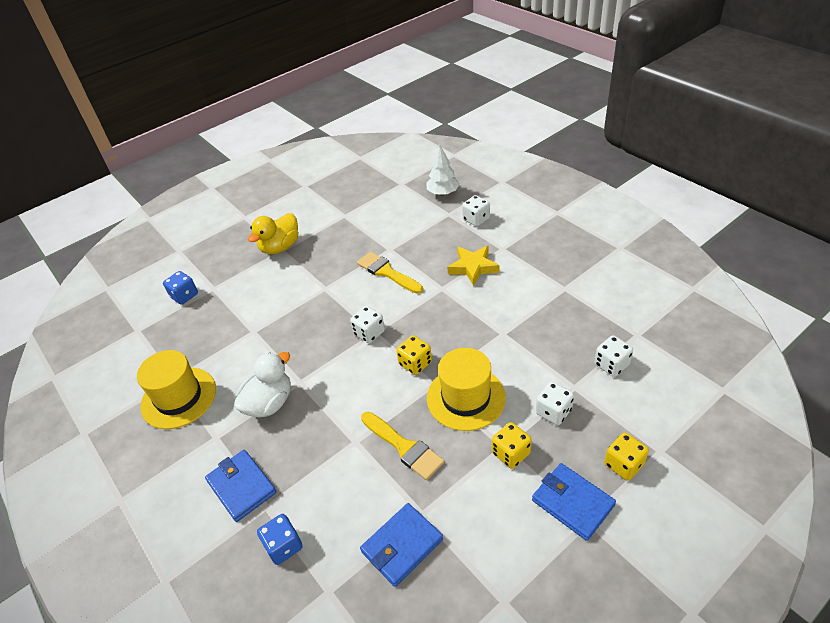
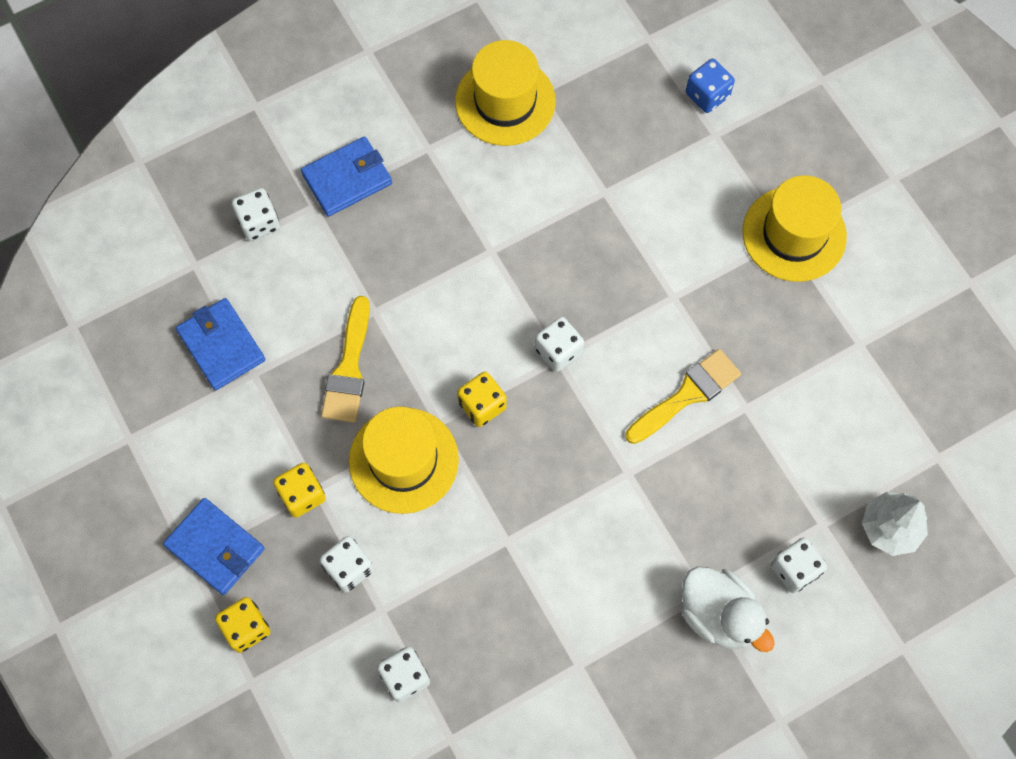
camera: 95 degrees right, 25 degrees up
white duck [234,352,291,418] -> white duck moved to [681,566,775,652]
yellow duck [248,213,299,254] -> yellow hat [742,175,847,282]
blue dice [257,514,303,565] -> white dice [231,188,280,241]
yellow brush [361,412,445,480] -> yellow brush turned 45 degrees counterclockwise [321,296,370,422]
yellow star [447,246,500,286] -> none
blue wallet [532,463,616,541] -> blue wallet turned 75 degrees clockwise [163,498,265,595]

